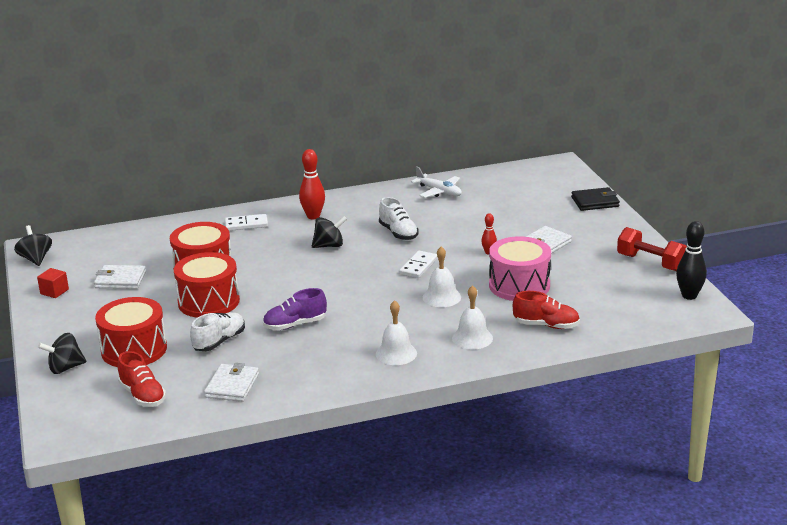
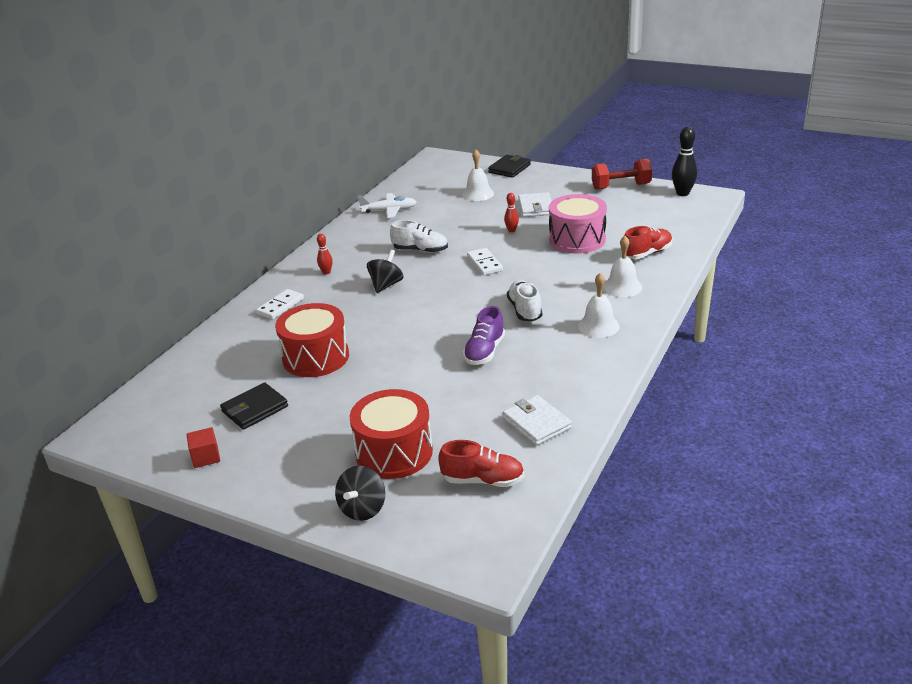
camera: 45 degrees left, 5 degrees up
black spinning top [14,225,52,266] -> none
white wallet [94,265,146,289] -> black wallet [220,382,288,430]
red drum [174,252,240,318] -> none
white shoe [190,312,245,351] -> white shoe moved to [507,280,542,321]
red bowling pin [299,149,325,219] -> red bowling pin [317,234,333,274], size x0.56
white bell [423,246,461,307] -> white bell moved to [462,149,494,201]

